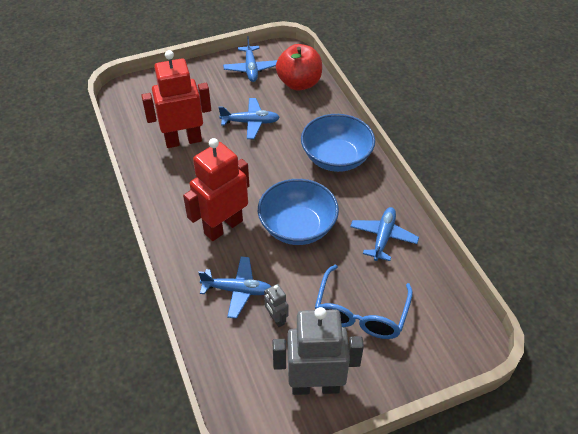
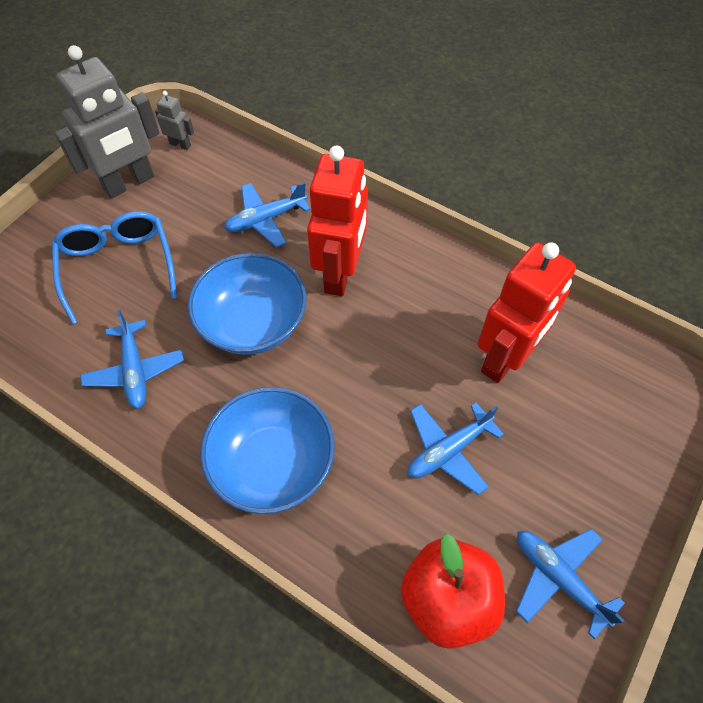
camera: 145 degrees right, 10 degrees up
grey robot [264,284,289,327] -> grey robot moved to [155,91,194,150]

